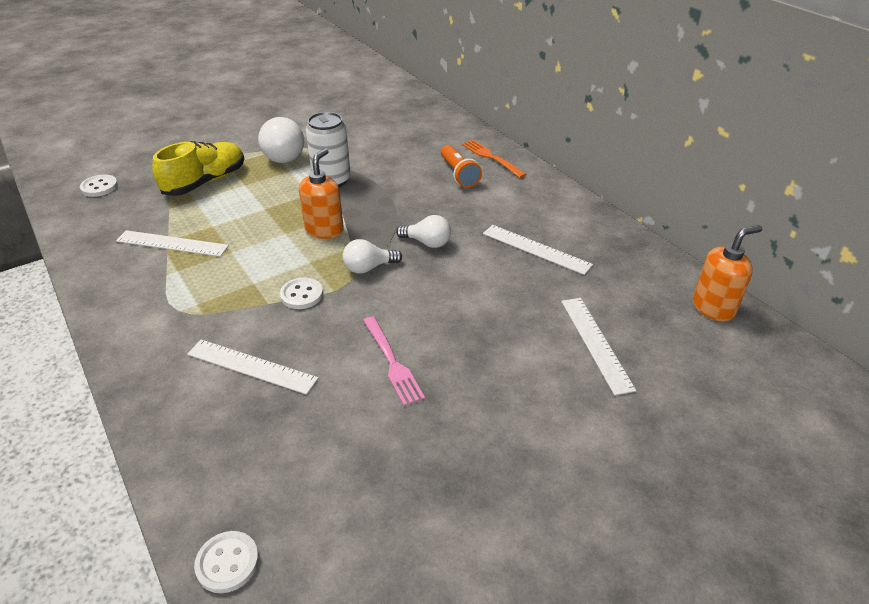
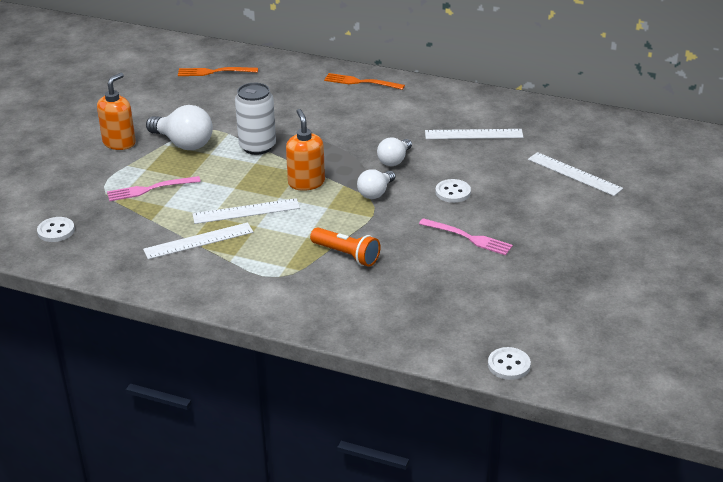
camera: 35 degrees left, 5 degrees down
yellow shoe [153,141,244,196] -> pink fork [107,176,201,201]
white ruler [187,340,318,395] -> white ruler moved to [192,198,300,224]
white button [280,277,323,309] -> white button moved to [435,179,471,203]
white light bulb [396,215,451,248] -> white light bulb turned 135 degrees clockwise [377,137,412,166]
orange flashlight [441,145,482,188] -> orange flashlight moved to [310,227,380,267]
orange soap dispenser [693,225,762,322] -> orange soap dispenser moved to [97,72,136,150]
none -> orange fork [178,67,258,76]

